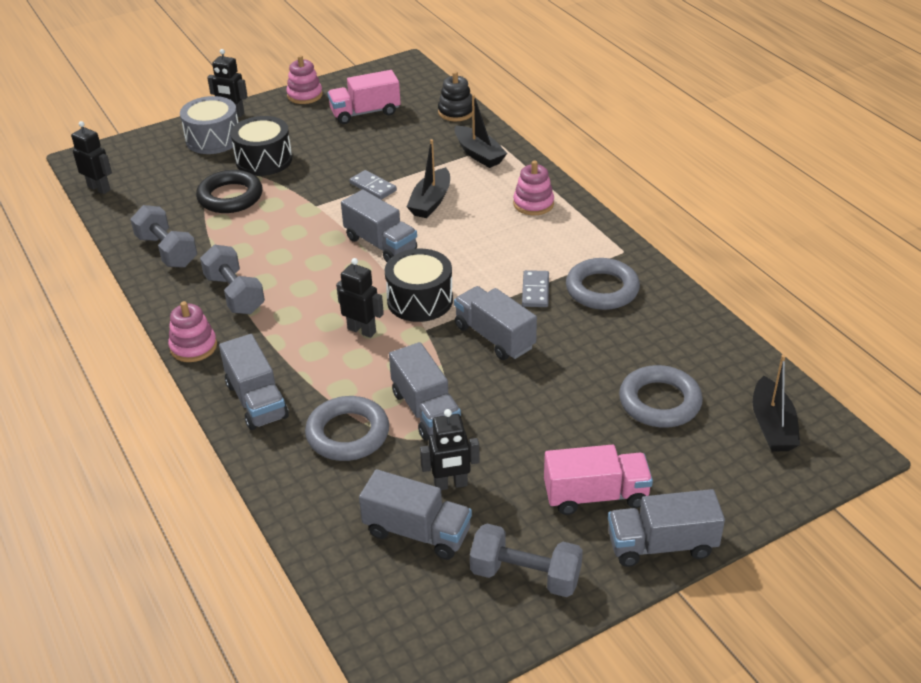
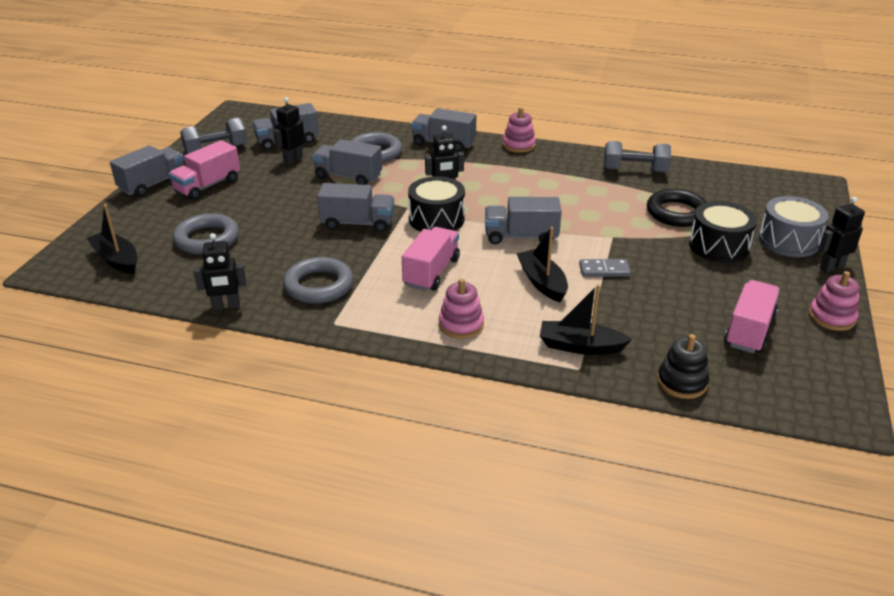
camera: 135 degrees right, 5 degrees down
black robot [71,121,112,194] -> black robot moved to [194,233,246,310]
grey dumbbell [200,244,265,314] -> none
grey domino [522,270,549,307] -> none
none -> pink truck [402,227,460,291]

